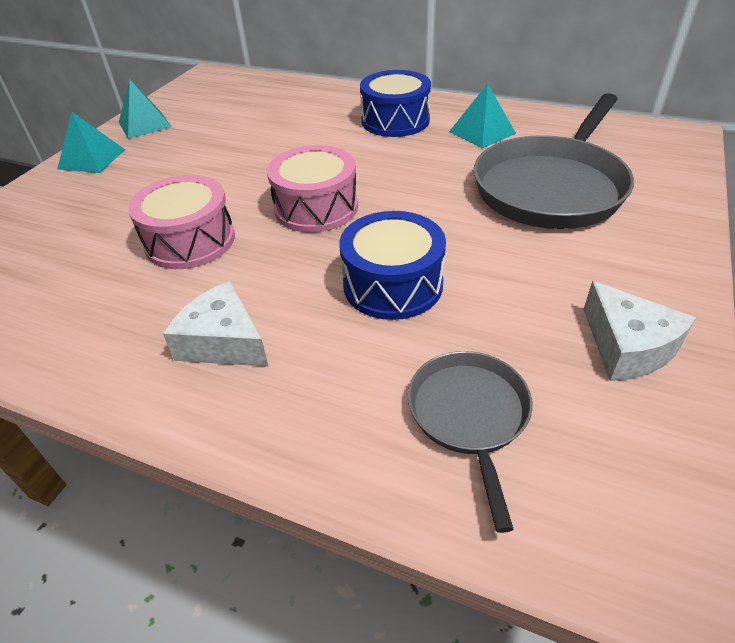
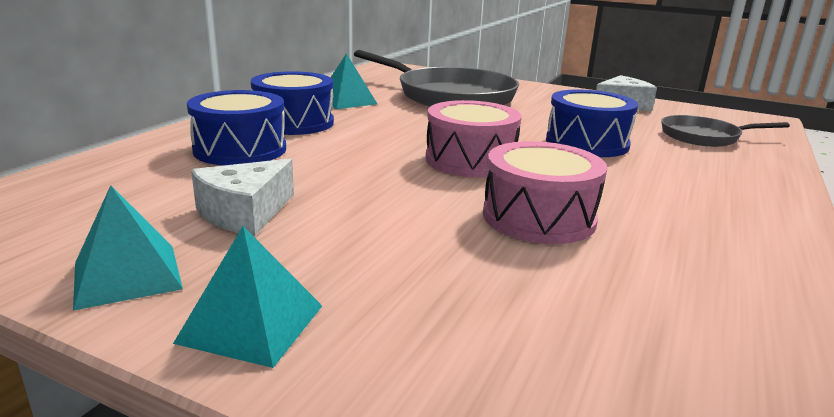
camera: 90 degrees left, 20 degrees down
white cheese [163,281,269,367] -> white cheese moved to [191,159,294,236]
none -> blue drum [187,90,286,165]

